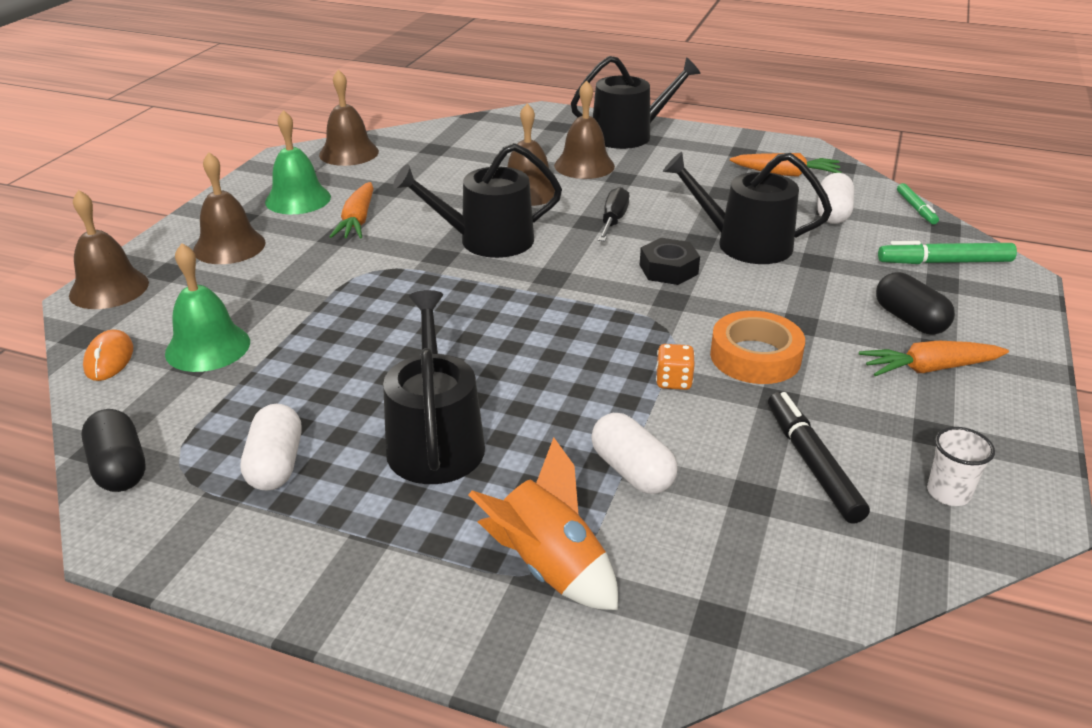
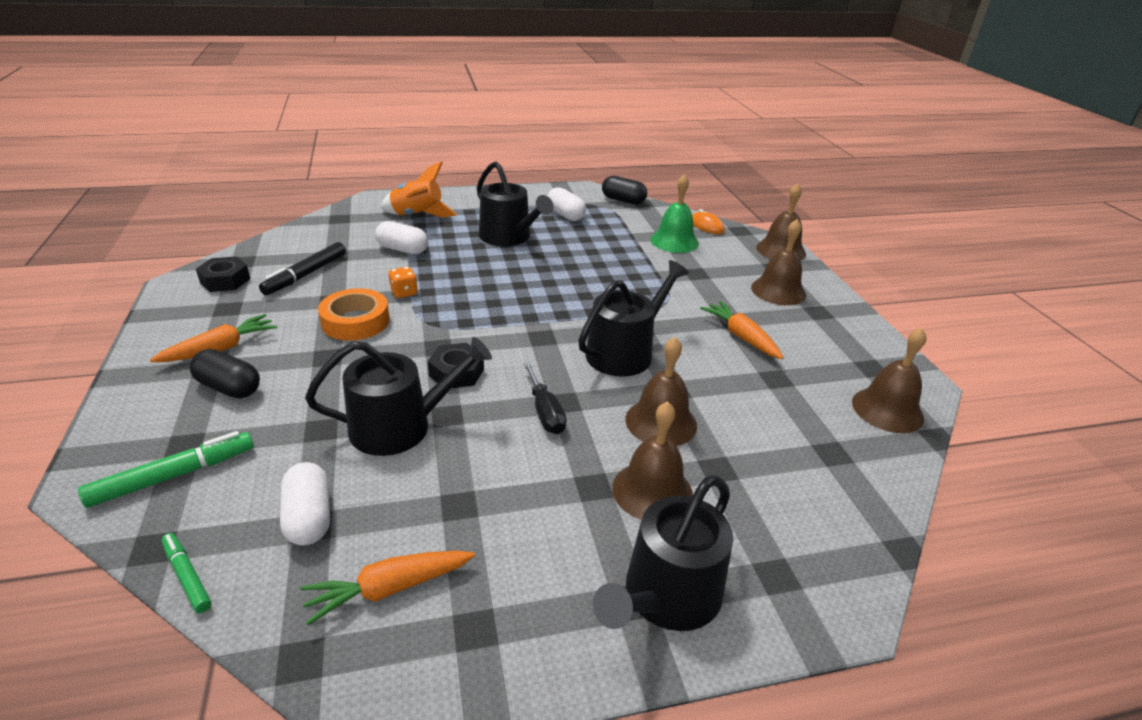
camera: 145 degrees right, 0 degrees up
green bell [265,110,331,214] -> none
black marker [768,392,870,524] -> black marker turned 75 degrees clockwise [259,242,346,295]
white cup [927,427,995,506] -> black nut [196,256,250,292]

